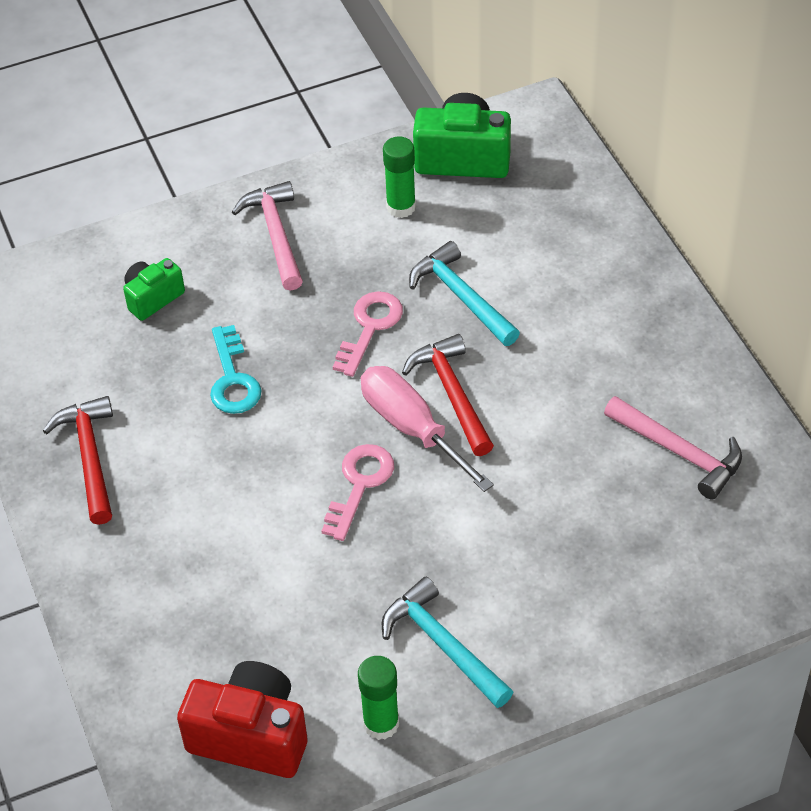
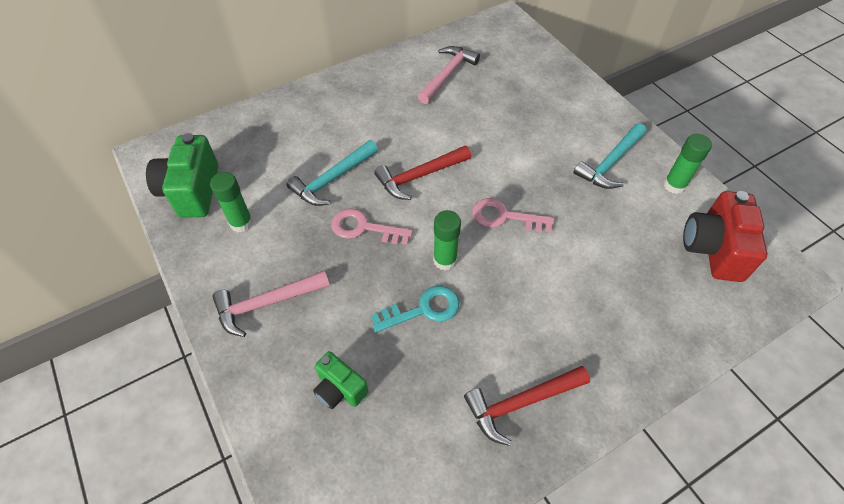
camera: 100 degrees left, 5 degrees up
pink screwdriver [361,366,494,492] -> none
none -> green glue stick [433,210,461,271]

